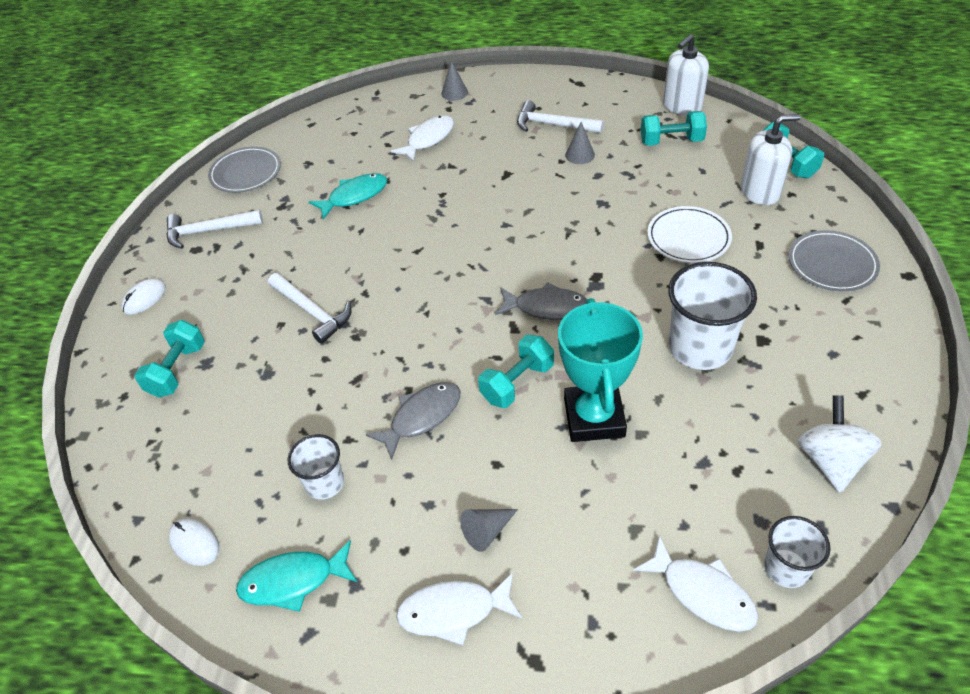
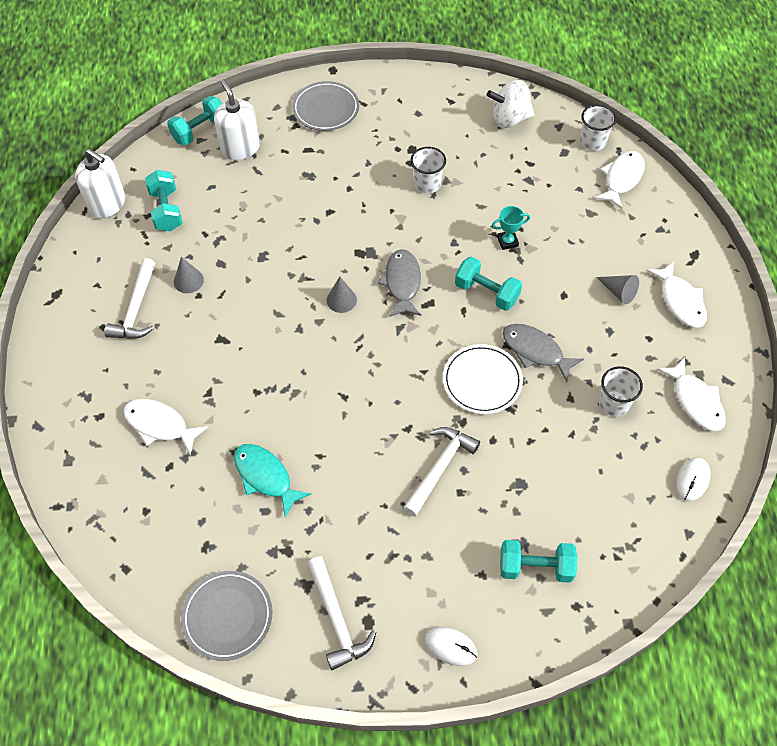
camera: 105 degrees left, 10 degrees up
turquoise fish [236,540,357,612] -> white fish [657,357,726,431]
grey cone [441,61,468,101] -> grey cone moved to [326,277,357,313]
turquoise trophy [558,298,643,442] -> turquoise trophy [492,206,530,250], size x0.43
white plate [647,206,732,263] -> white plate moved to [443,344,523,414]
white cup [668,262,757,370] -> white cup [411,147,446,193], size x0.57

